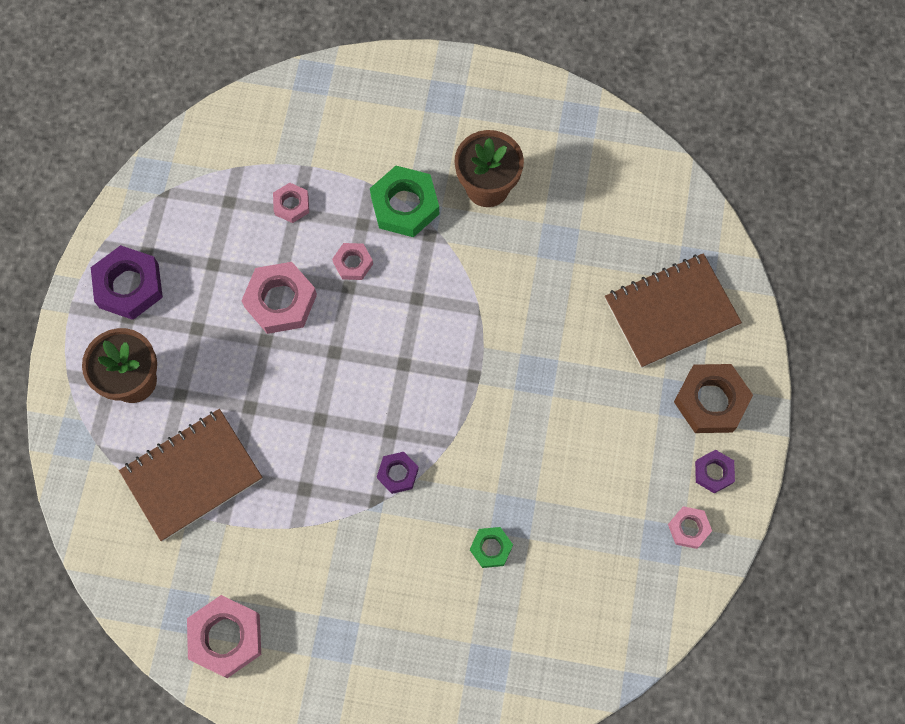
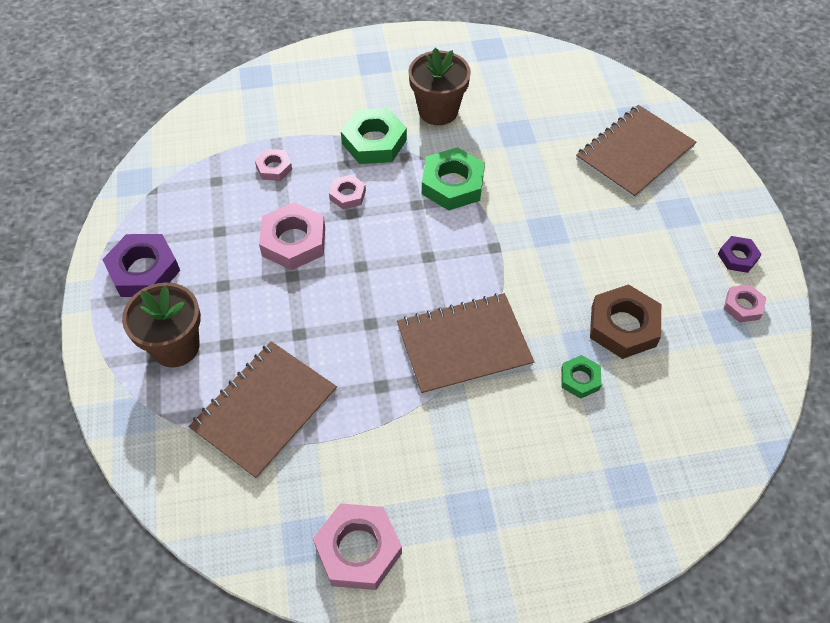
camera: 20 degrees left, 15 degrees down
purple nut [377,452,419,494] -> brown notebook [397,293,534,395]
brown nut [674,364,753,433] -> brown nut moved to [590,284,661,359]
none -> green nut [422,147,485,211]

